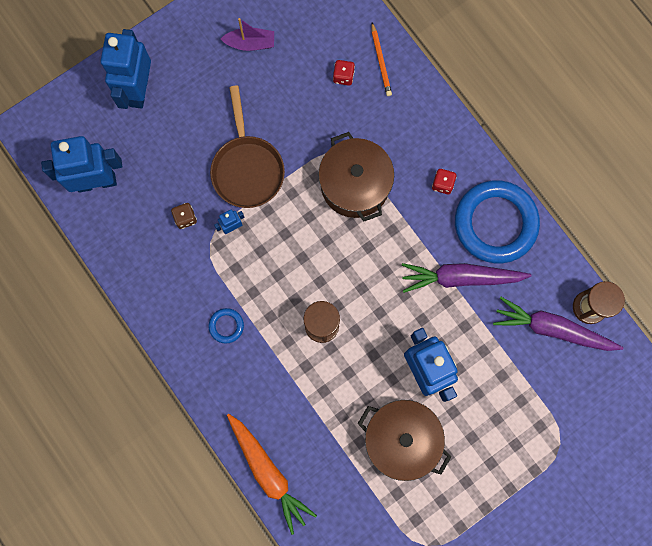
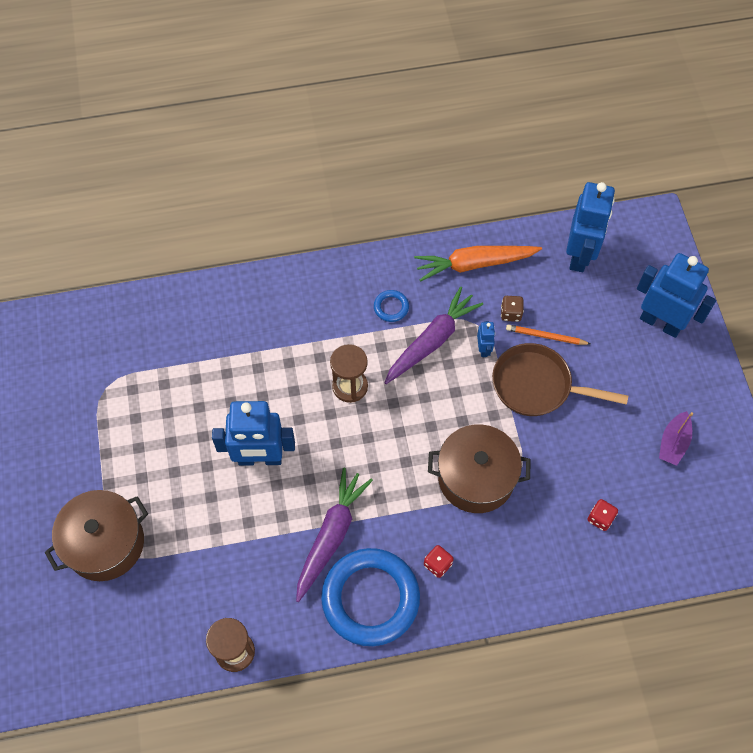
camera: 115 degrees right, 15 degrees down
orange carrot [227,414,317,535] -> orange carrot moved to [414,246,542,281]
brown pot [358,400,452,481] -> brown pot moved to [45,490,148,581]
orange pencil [371,23,392,96] -> orange pencil moved to [506,324,590,345]
purple carrot [493,297,623,351] -> purple carrot moved to [384,287,483,384]

